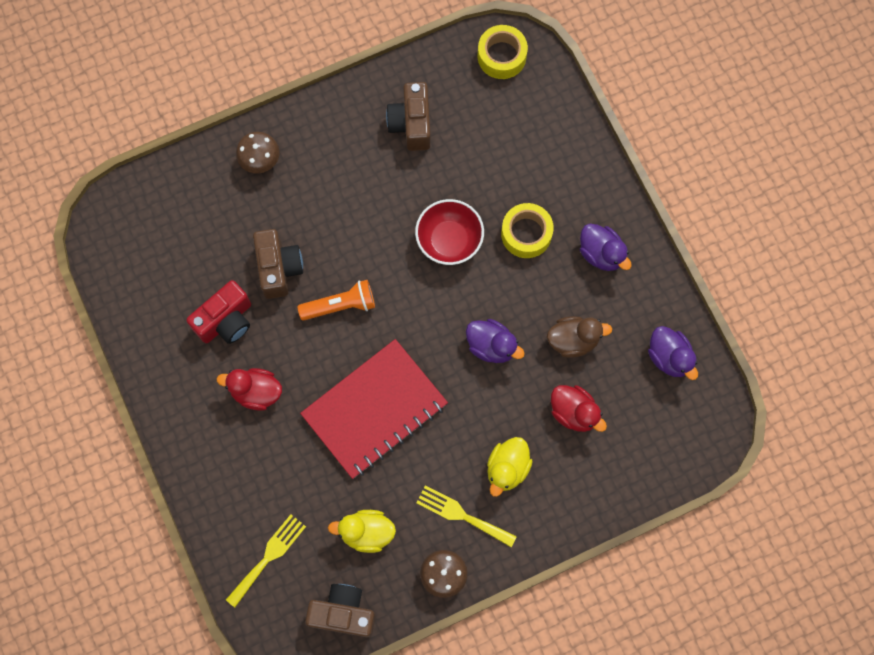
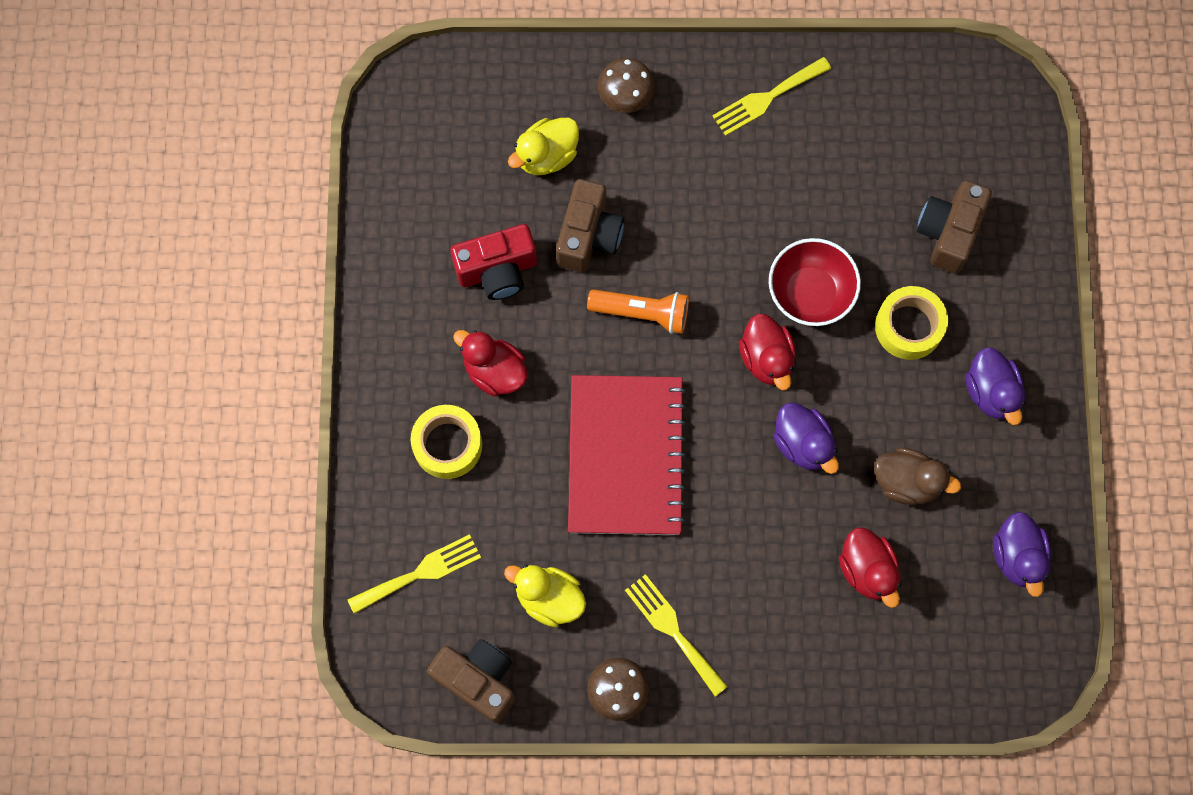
camera: 25 degrees right, 0 degrees up
red notebook [300,339,448,479] -> red notebook turned 75 degrees counterclockwise [568,375,687,535]
brown camera [386,82,431,151] -> brown camera moved to [917,180,992,274]
yellow tape [478,25,528,79] -> yellow tape moved to [411,405,482,479]
yellow duck [487,437,533,497] -> yellow duck moved to [508,118,579,175]
none -> yellow fork [713,57,831,136]
none -> red duck [739,314,796,390]

